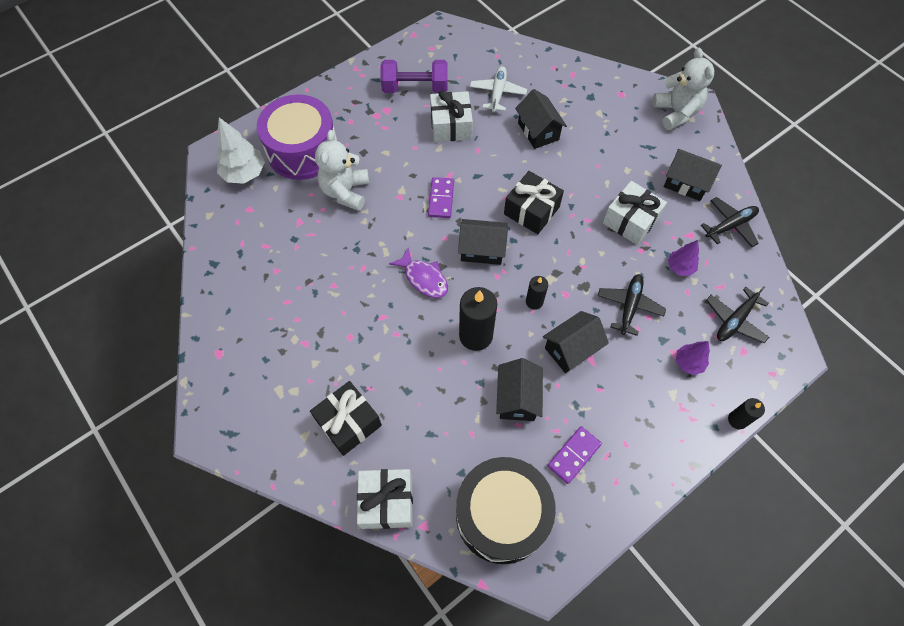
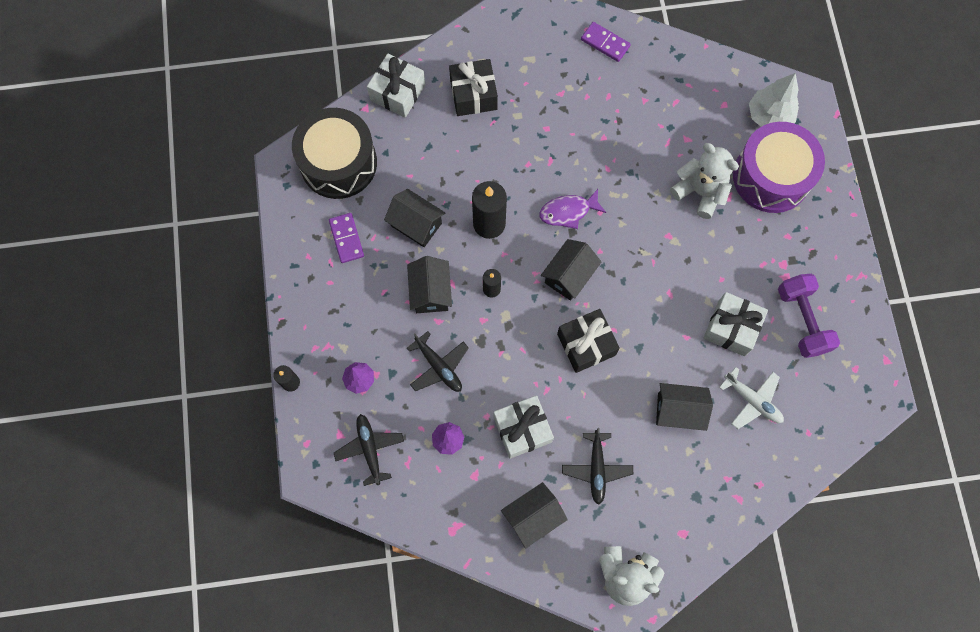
camera: 120 degrees right, 10 degrees up
purple dumbbell [381,60,448,93] -> purple dumbbell turned 45 degrees counterclockwise [778,274,840,358]
purple domino [428,177,454,218] -> purple domino moved to [581,22,631,62]
black plane [701,197,759,247] -> black plane moved to [562,428,633,505]

